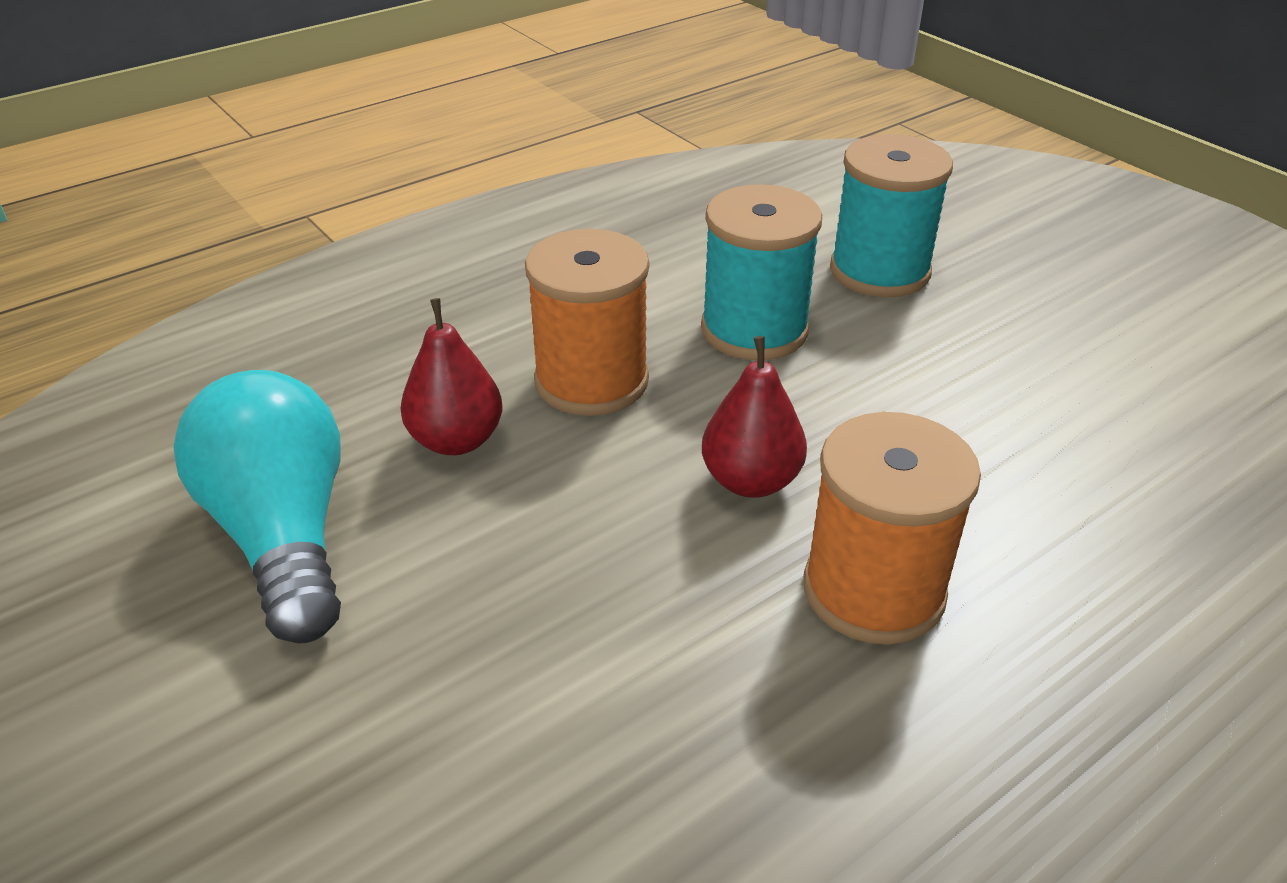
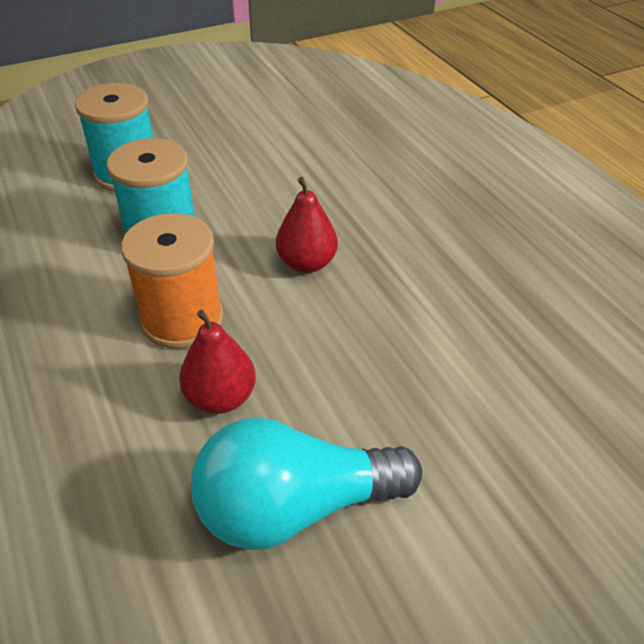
camera: 80 degrees left, 5 degrees up
orange spool [803,412,981,645] -> none

